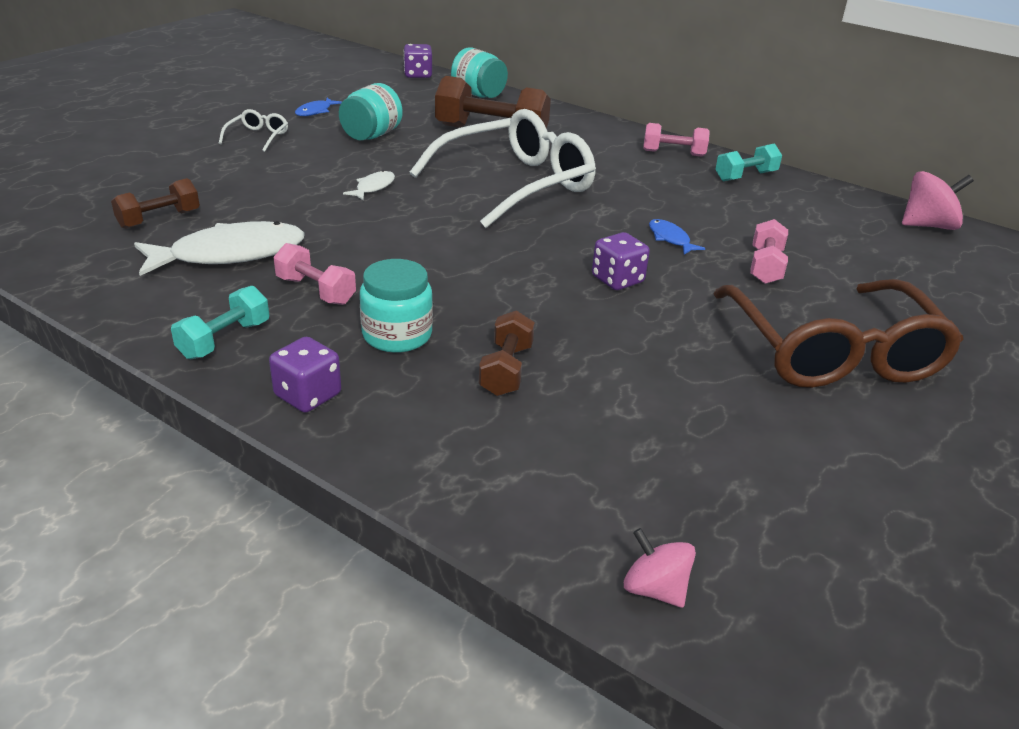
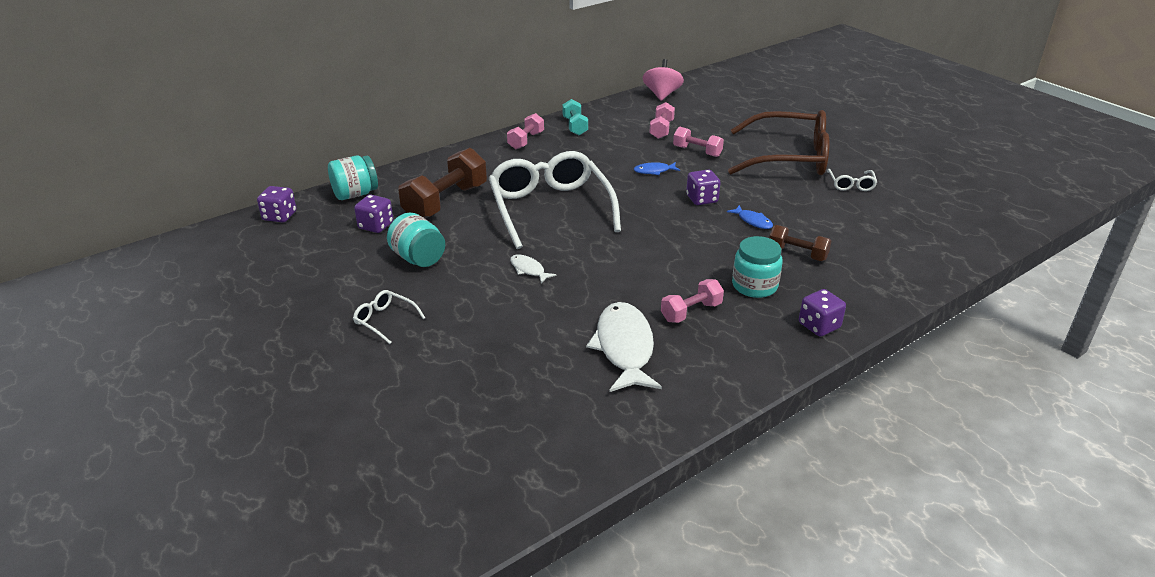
camera: 70 degrees left, 0 degrees up
brown dumbbell [111,178,200,229] -> none
turquoise dumbbell [171,286,269,359] -> none
blue fish [295,98,342,116] -> blue fish moved to [727,205,773,229]
pink spinning top [624,528,696,608] -> none
none -> purple dice [354,195,393,233]
none -> pink dumbbell [649,102,675,139]
none -> white glasses [827,169,877,191]

